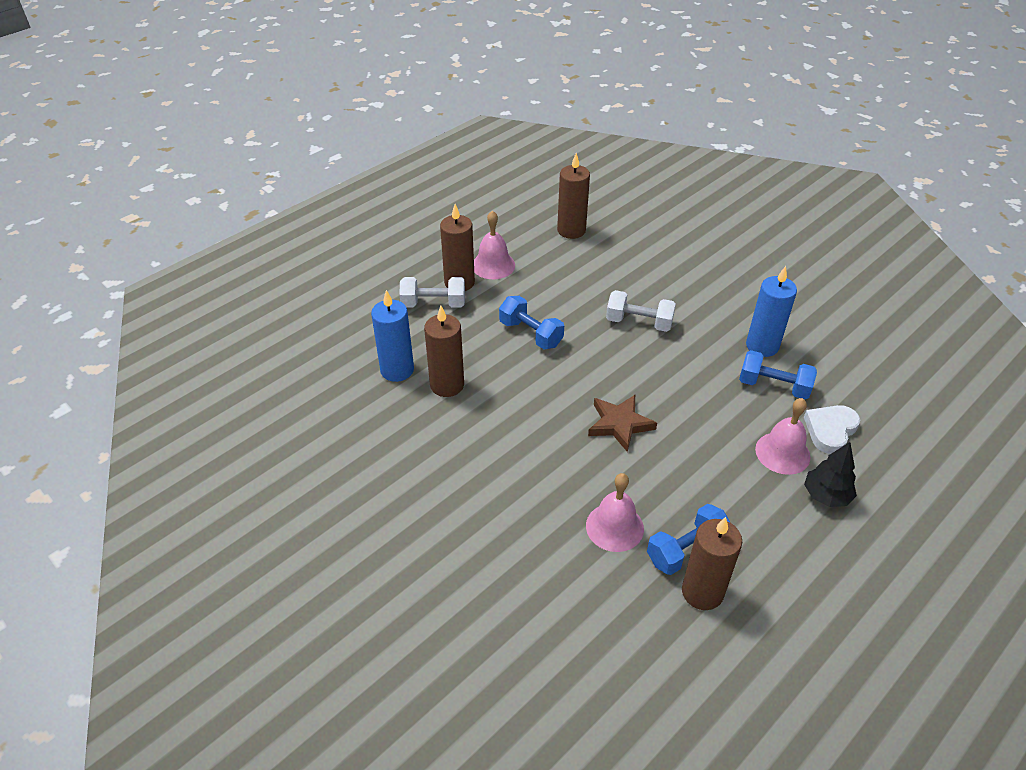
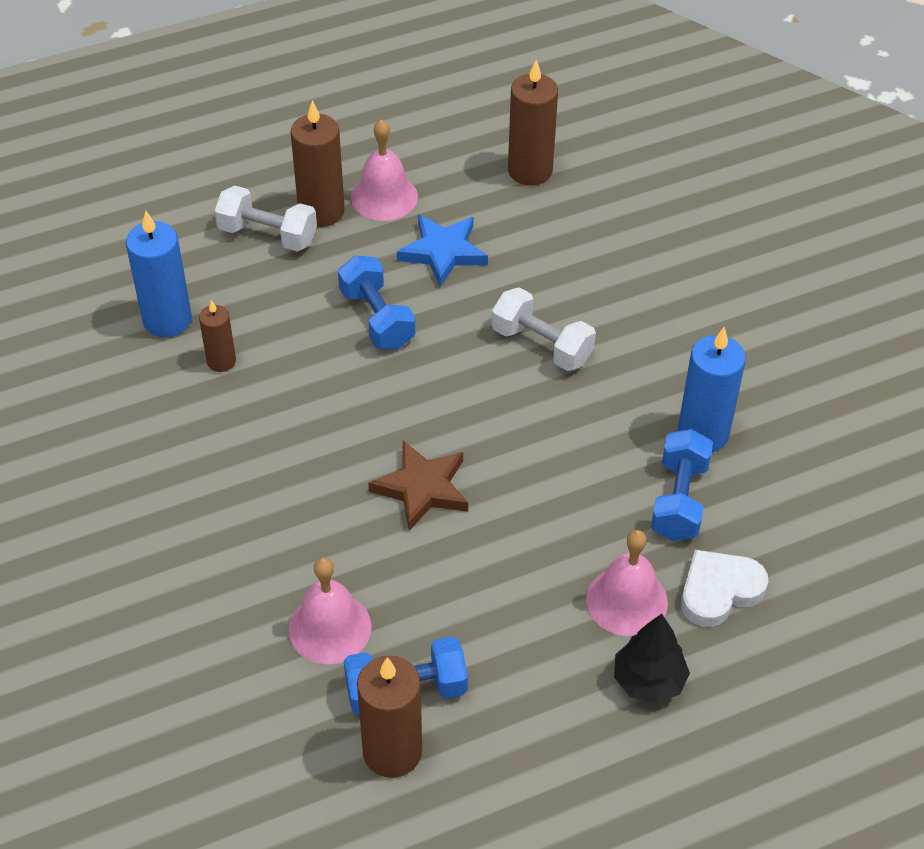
camera: 20 degrees right, 5 degrees up
brown candle [424,306,464,397] -> brown candle [199,300,236,372], size x0.58
blue dumbbell [739,350,817,399] -> blue dumbbell turned 60 degrees clockwise [651,429,713,541]
none -> blue star [397,214,488,287]

